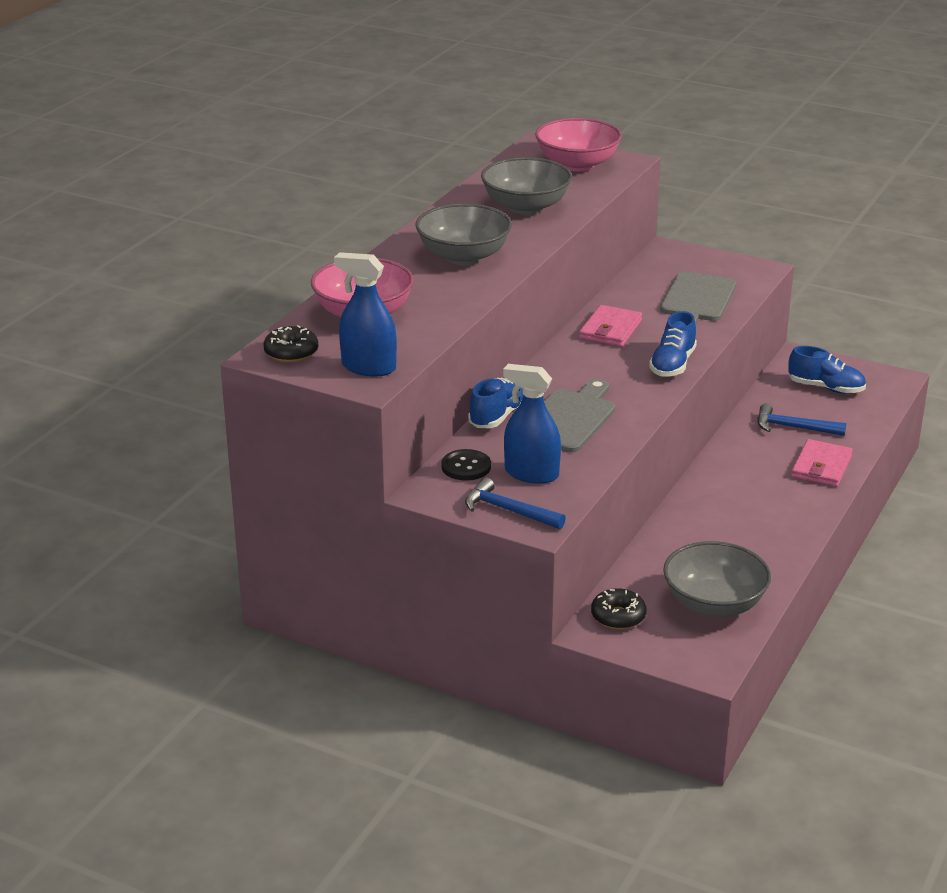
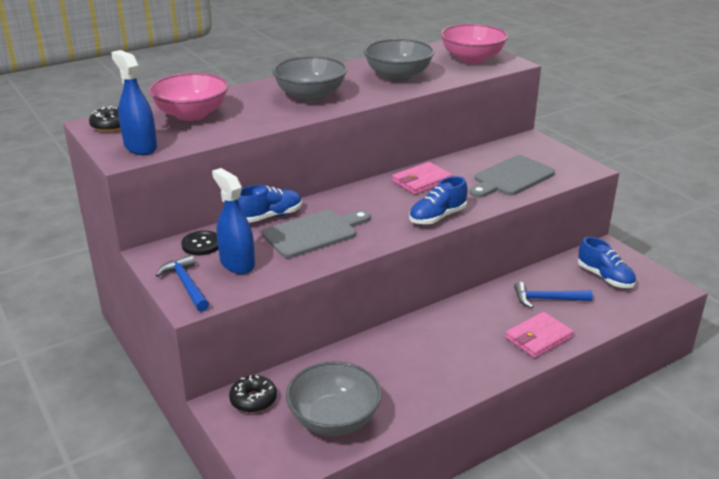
camera: 30 degrees right, 0 degrees up
blue hammer [757,404,846,436] -> blue hammer turned 45 degrees counterclockwise [514,282,593,308]

